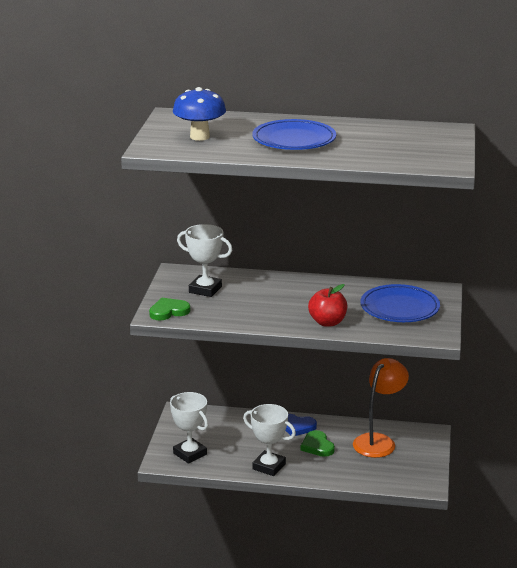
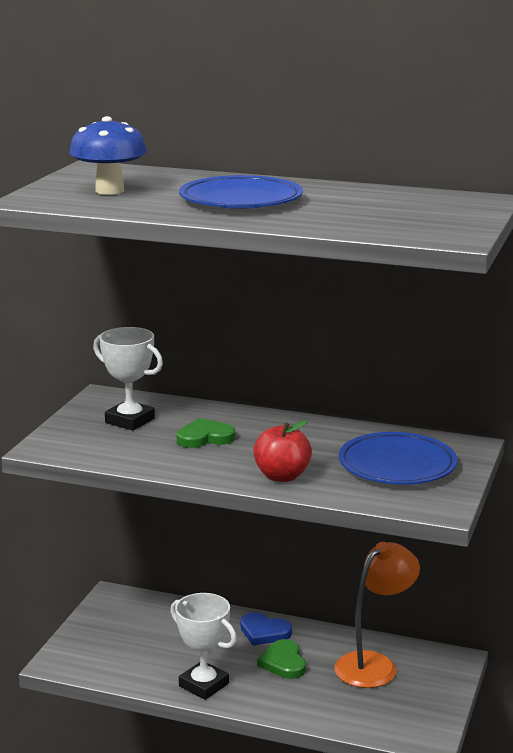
camera: 10 degrees right, 5 degrees down
green heart [149,298,190,320] -> green heart moved to [177,418,236,448]
white trophy [170,392,208,464] -> none

